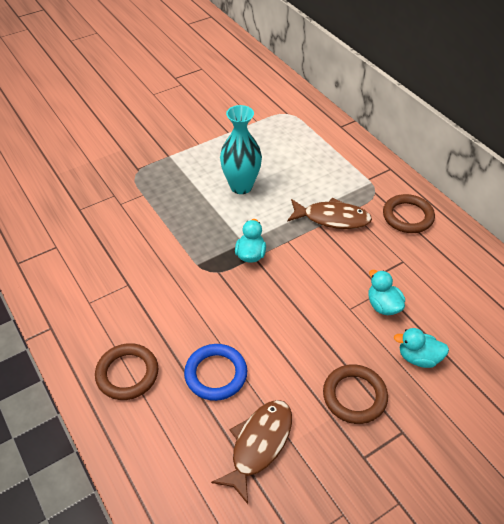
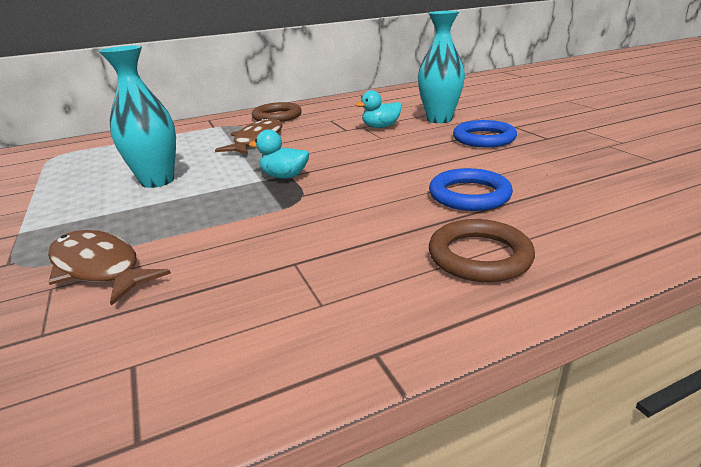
camera: 80 degrees left, 20 degrees down
brown fish [211,400,292,504] -> brown fish moved to [48,230,171,306]
brown ring [323,364,388,424] -> blue ring [453,120,517,147]
turquoise duck [394,328,449,368] -> turquoise vase [418,11,465,123]

